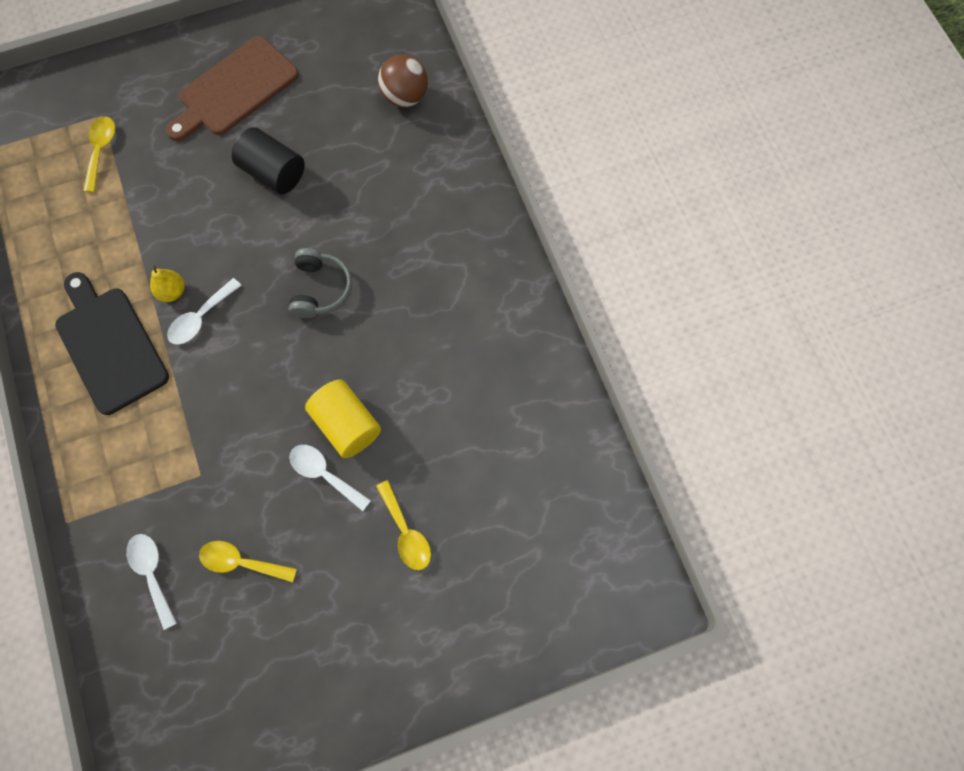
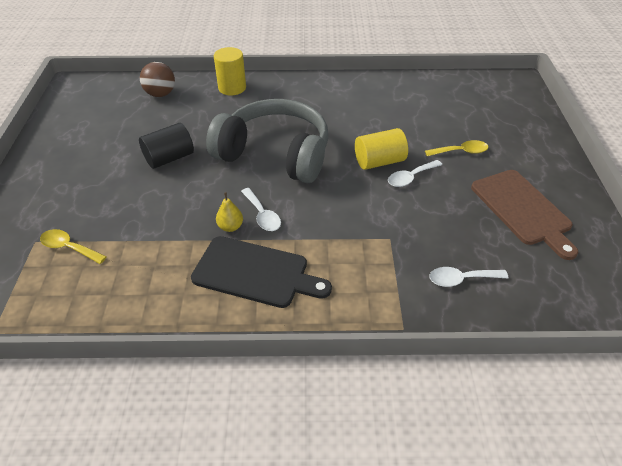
camera: 70 degrees left, 25 degrees down
black cutting board [55,272,169,415] -> black cutting board turned 150 degrees counterclockwise [191,236,332,308]
brown cutting board [166,36,299,141] -> brown cutting board moved to [471,170,578,260]
yellow spoon [199,541,297,583] -> none
grey headphones [289,248,352,318] -> grey headphones [206,99,328,183], size x2.26
none -> yellow cylinder [214,47,246,95]

